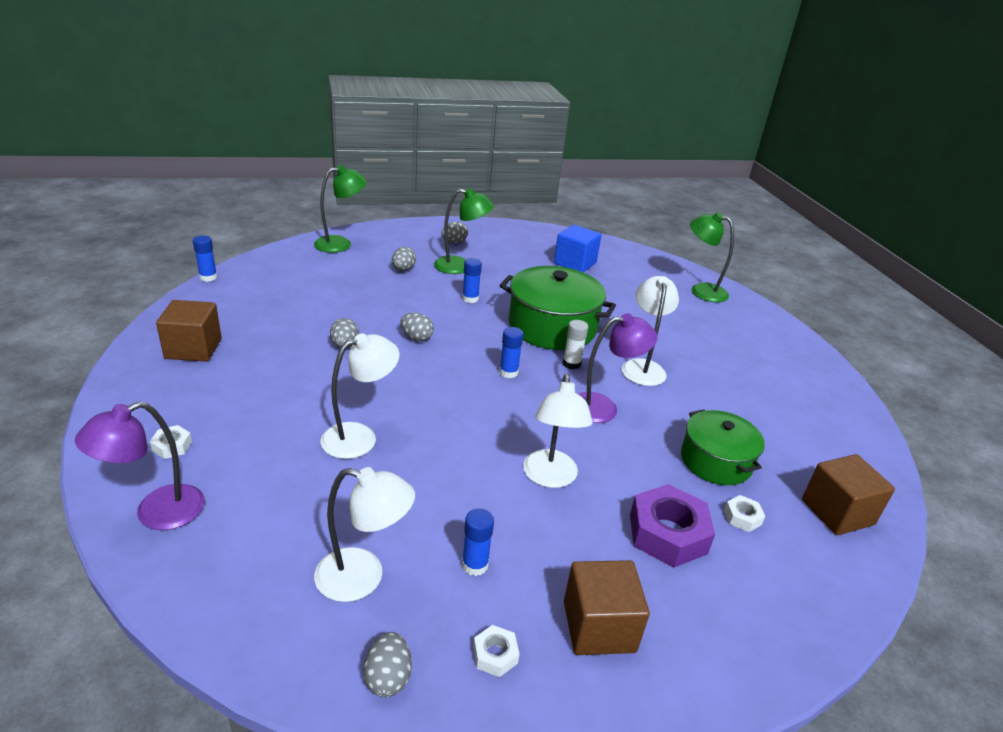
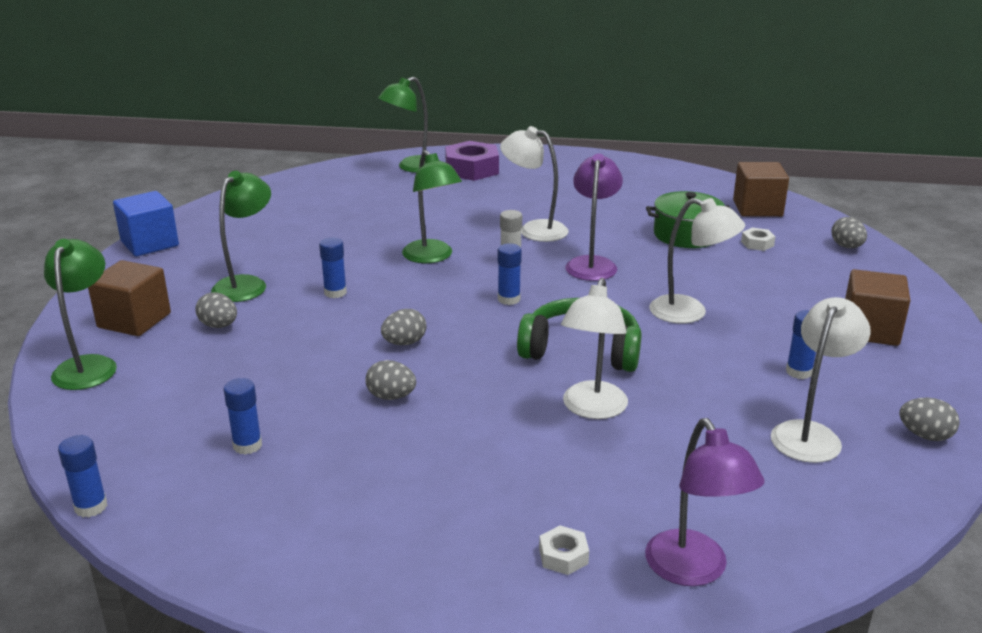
camera: 65 degrees left, 5 degrees down
brown cube [156,300,222,362] -> brown cube moved to [88,260,171,336]
white lamp [320,333,399,459] -> white lamp turned 150 degrees counterclockwise [561,278,628,419]
grey egg [442,221,468,243] -> grey egg moved to [831,217,867,248]
white nut [473,625,519,677] -> none
green pot [500,266,616,350] -> green lamp [402,150,462,263]
blue cube [554,225,602,272] -> blue cube moved to [113,191,179,256]
purple nut [630,484,715,567] -> purple nut moved to [445,141,499,181]
none -> blue glue stick [224,378,262,455]
none -> green headphones [517,298,642,372]

